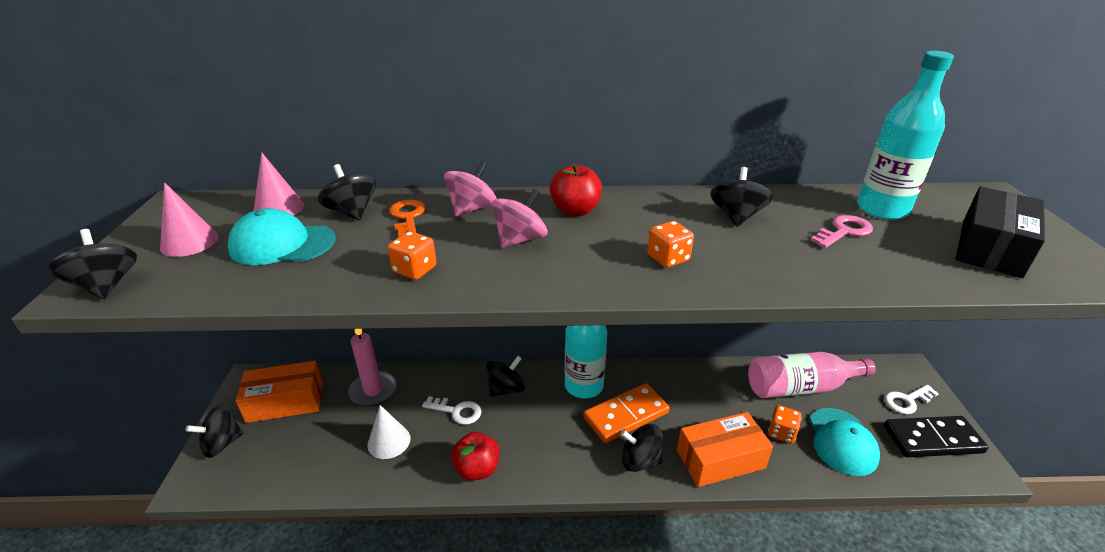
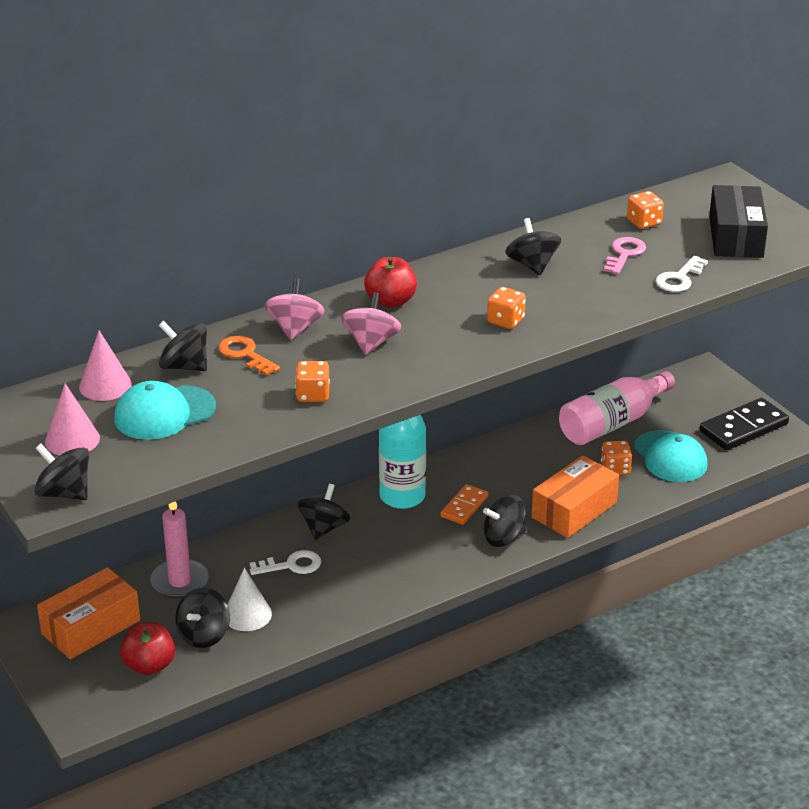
camera: 30 degrees left, 0 degrees up
black spinning top [186,404,244,458] -> black spinning top moved to [175,588,230,648]
red apple [451,432,500,481] -> red apple moved to [120,622,175,675]
orange domino [583,383,670,443] -> orange domino [440,484,489,525], size x0.61
turquoise bottle [857,51,954,220] -> orange dice [627,191,664,229]
white key [885,385,939,414] -> white key moved to [656,256,708,292]

